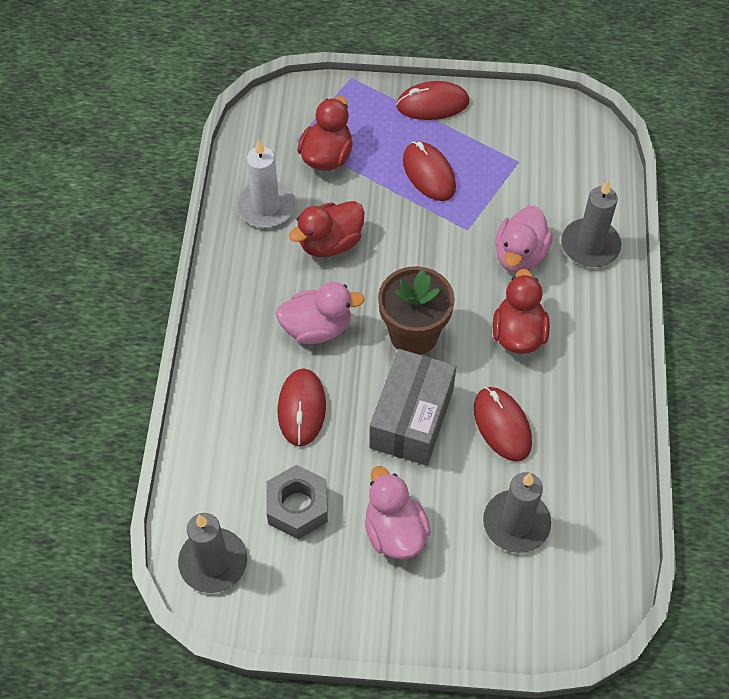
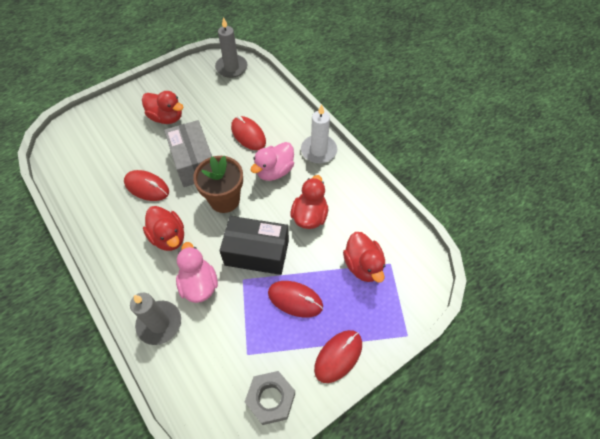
camera: 140 degrees right, 0 degrees up
white candle [237,139,295,228] -> white candle moved to [301,104,337,164]
grey nut [266,465,328,539] -> grey nut moved to [245,371,295,425]
pink duck [365,466,431,559] -> red duck [142,91,183,124]
grey candle [483,472,551,553] -> none
none -> black box [219,216,289,275]

